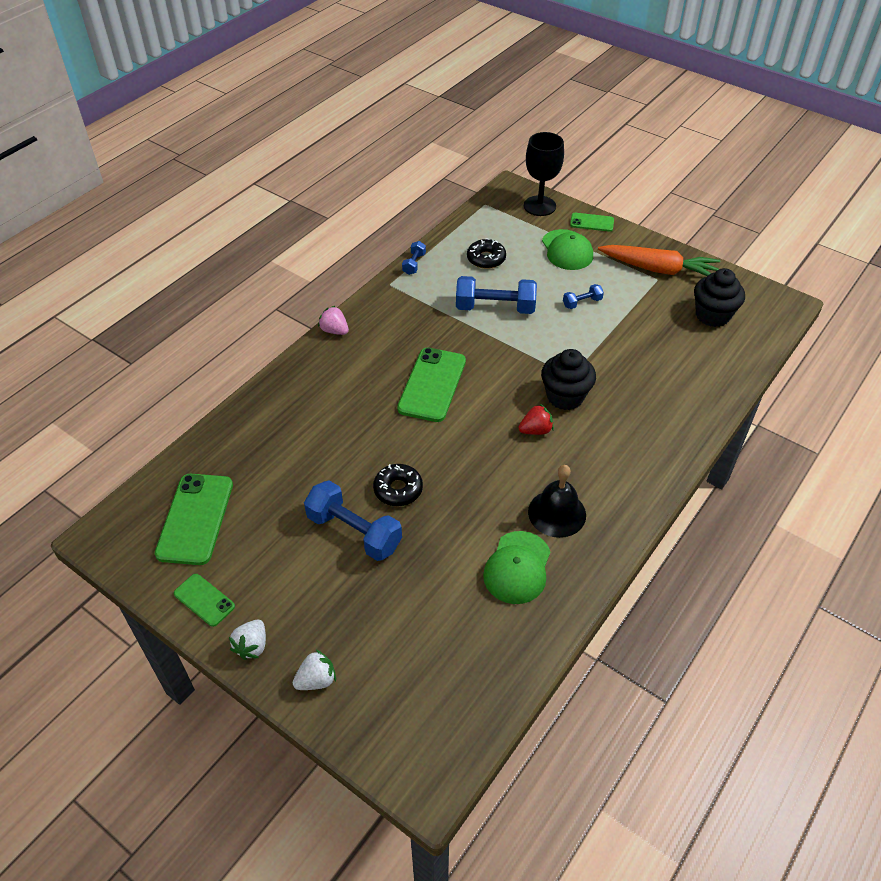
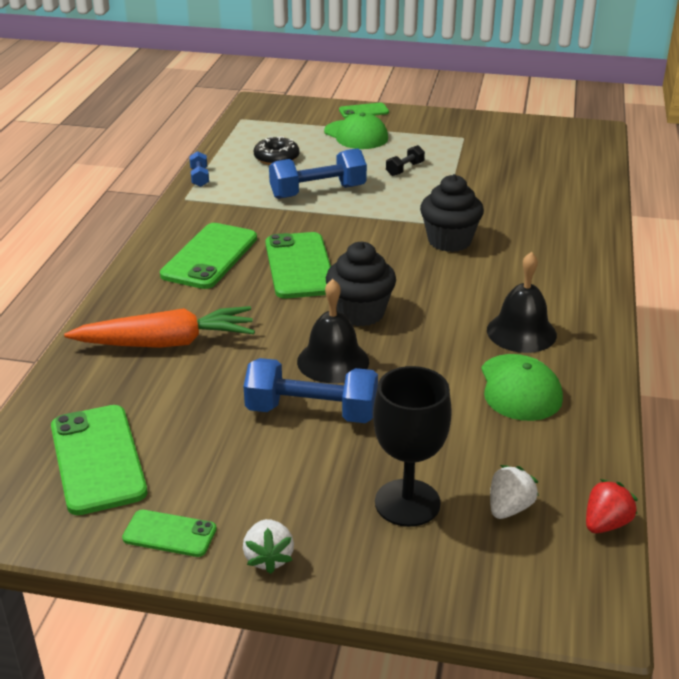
camera: 25 degrees left, 15 degrees down
white strawberry [293,650,336,690] -> white strawberry moved to [490,465,539,519]
pink strawberry [318,306,349,335] -> none
black donut [373,464,423,506] -> black bell [297,279,369,383]
red strawberry [518,404,554,435] -> red strawberry moved to [586,479,638,533]
black goblet [524,132,564,216] -> black goblet moved to [373,366,452,527]
blue dumbbell [563,284,604,309] -> black dumbbell [386,145,425,176]
orange carrot [598,245,721,276] -> orange carrot moved to [64,306,255,348]
black cupcake [694,268,745,327] -> black cupcake moved to [326,241,396,326]
none -> green phone [160,223,257,289]

